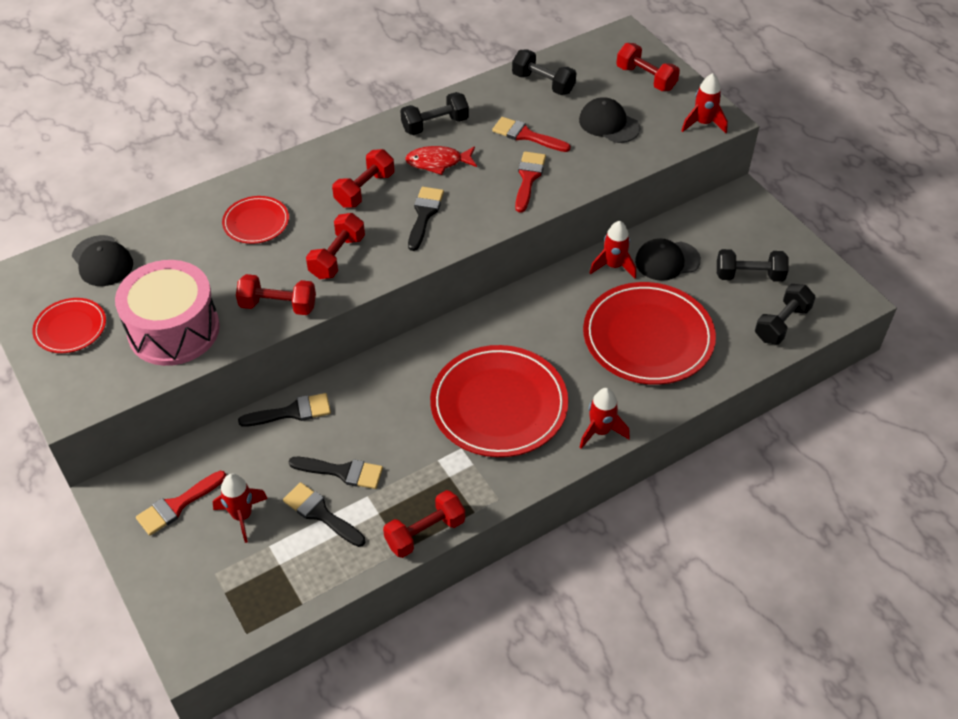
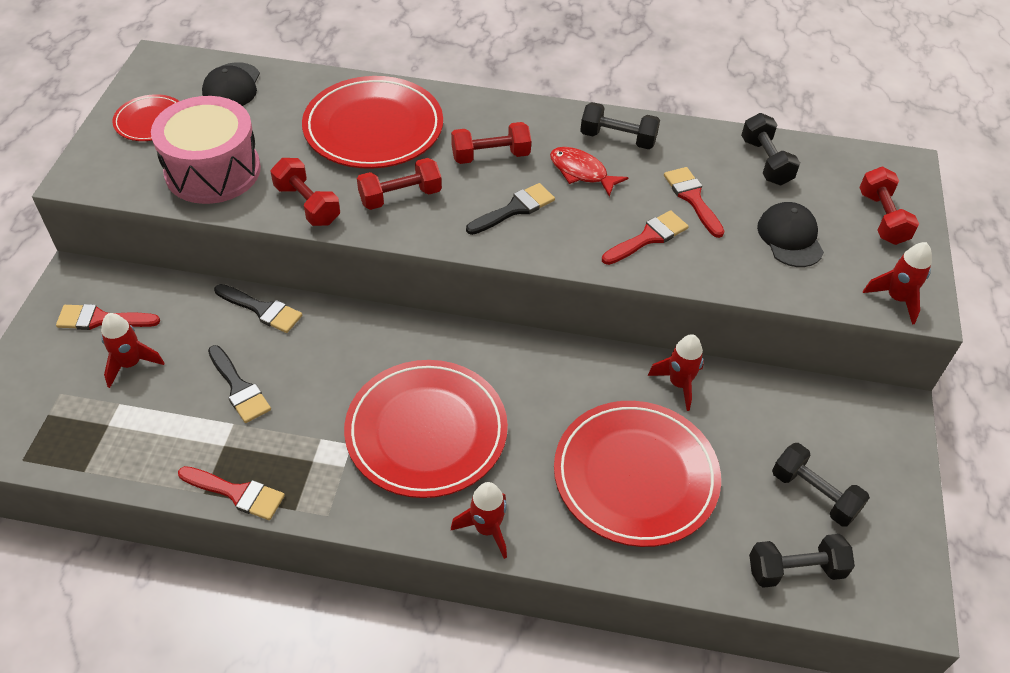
camera: 40 degrees right, 0 degrees up
red plate [222,196,289,244] -> red plate [302,76,443,169], size x1.97
black brush [283,482,365,547] -> none
red dumbbell [383,490,465,558] -> red brush [178,466,285,520]
black cap [635,238,701,281] -> none

